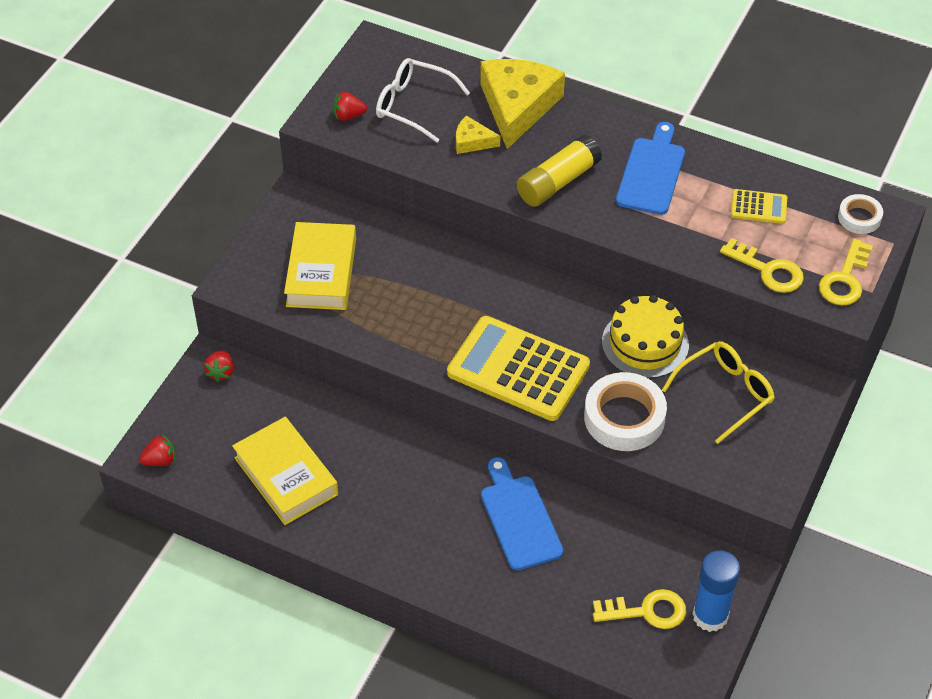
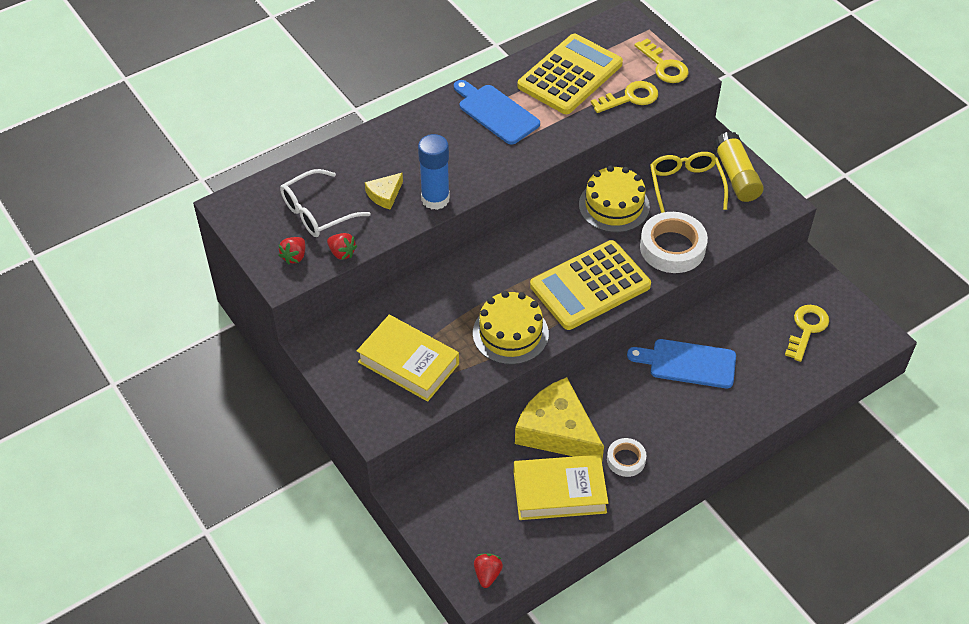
camera: 60 degrees left, 0 degrees up
red strawberry [204,350,234,382] -> red strawberry moved to [327,233,357,260]
yellow cheese [480,59,565,149] -> yellow cheese moved to [515,377,604,460]
yellow glue stick [516,134,602,207] -> yellow glue stick moved to [713,131,764,202]
blue glue stick [693,550,740,632] -> blue glue stick moved to [418,134,450,210]
yellow calculator [731,189,787,224] -> yellow calculator [518,34,623,114], size x2.21
white tape [838,194,883,234] -> white tape moved to [607,438,647,477]
none -> yellow cake [473,291,549,365]

